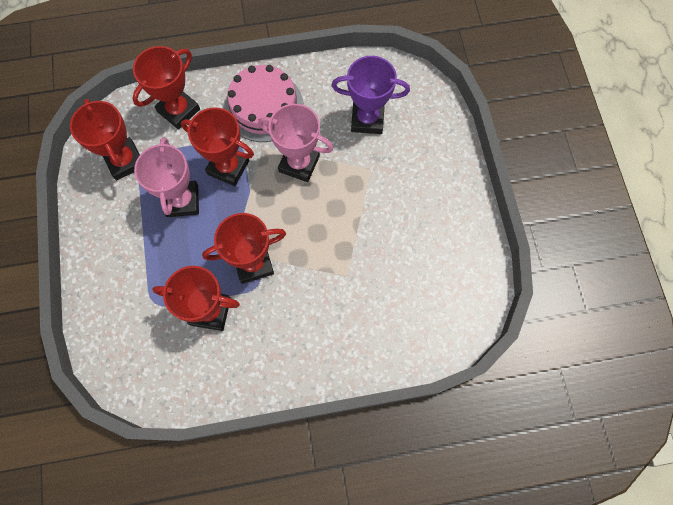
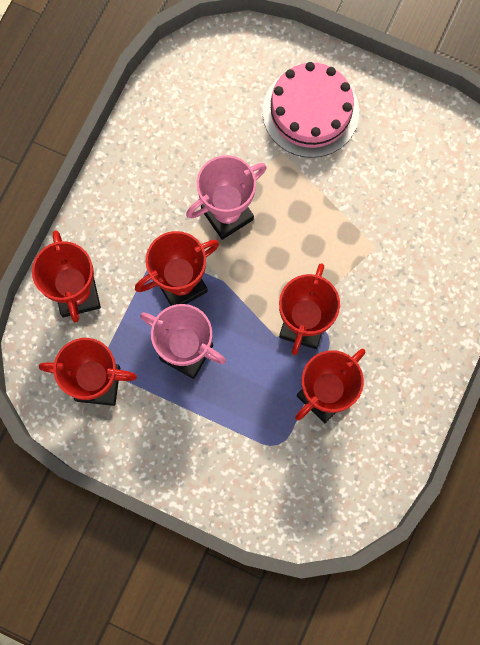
camera: 55 degrees left, 5 degrees up
pink cake [224,65,304,142] -> pink cake moved to [263,62,359,158]
purple trophy [331,56,410,134] -> none

